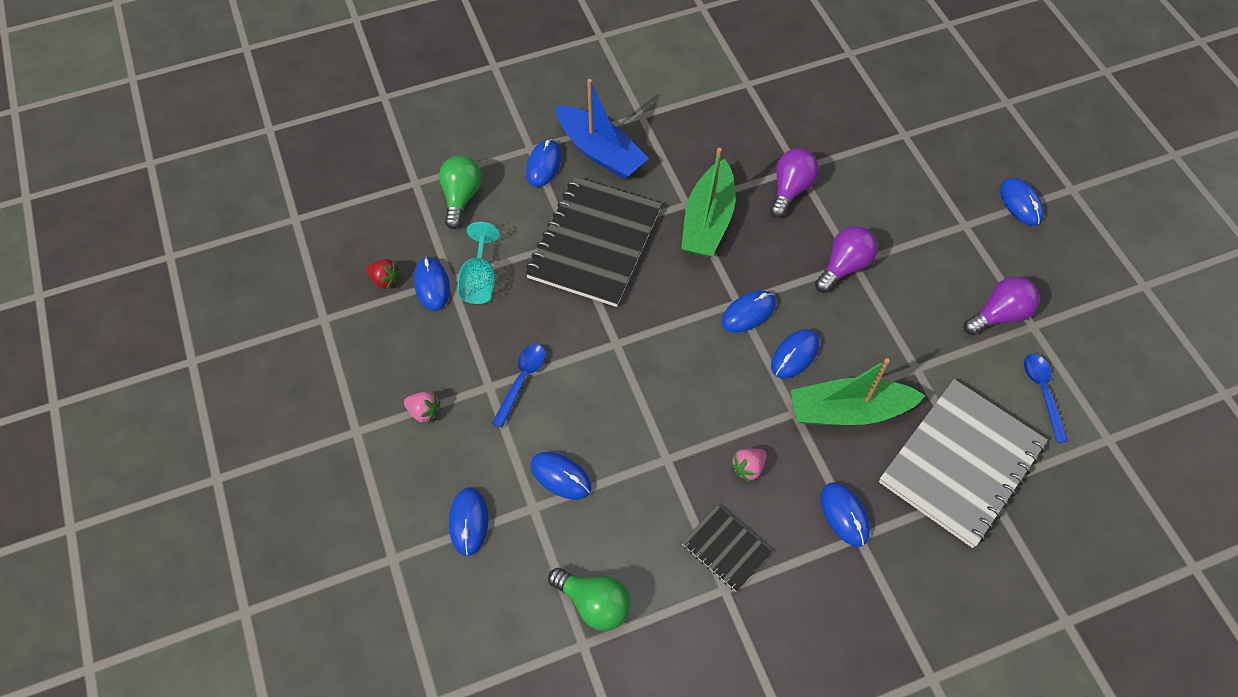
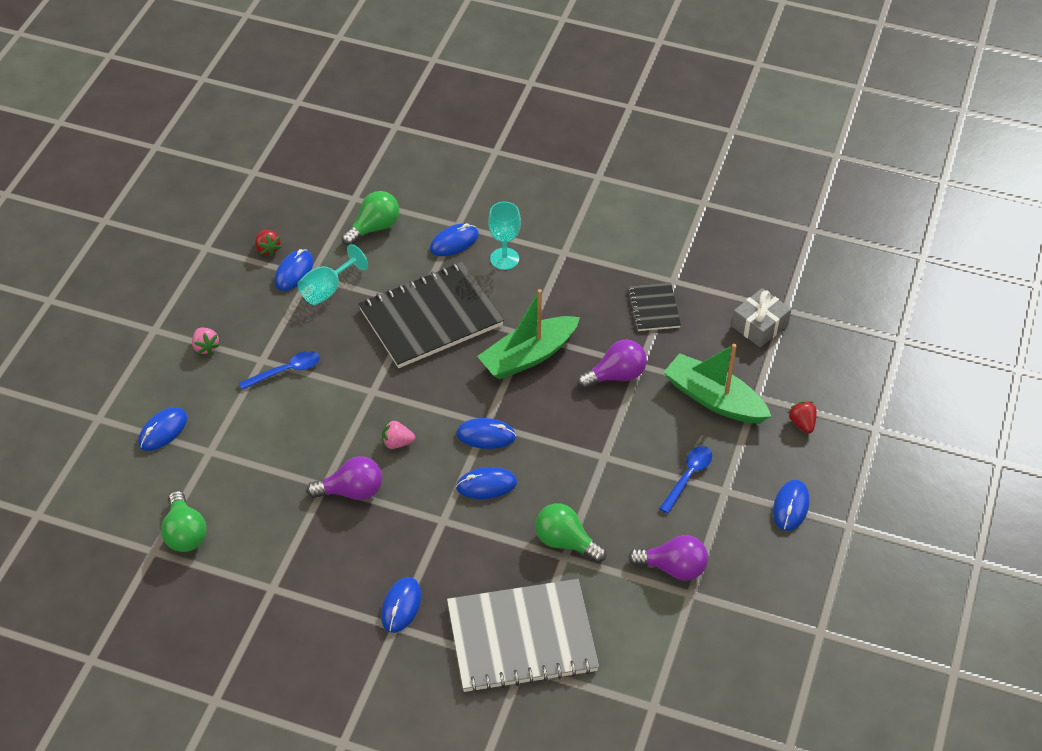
camera: 40 degrees right, 10 degrees down
blue mouse [531,452,591,500] -> none
blue boat [555,79,649,179] -> turquoise goblet [488,202,521,270]
black notebook [682,505,772,592] -> black notebook moved to [628,283,681,331]
pink strawberry [730,448,767,483] -> pink strawberry moved to [382,421,415,449]
green boat [791,358,926,425] -> green boat moved to [664,344,772,424]
purple light bulb [815,226,878,293] -> purple light bulb moved to [307,456,382,500]
blue spoon [1024,354,1068,443] -> blue spoon moved to [659,446,712,514]
none -> green light bulb [535,503,606,563]
none -> grey gift [732,288,791,347]
none -> red strawberry [788,401,817,433]

